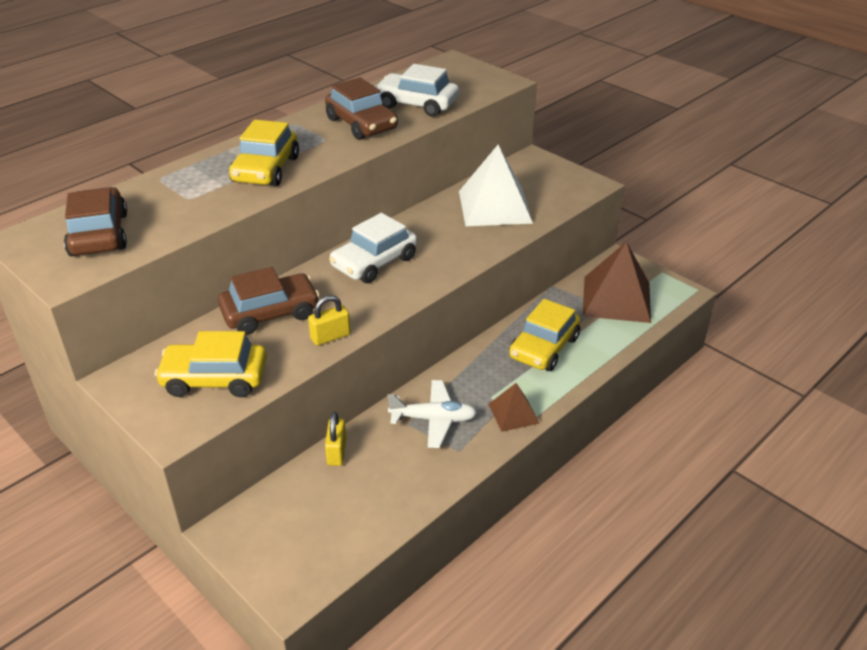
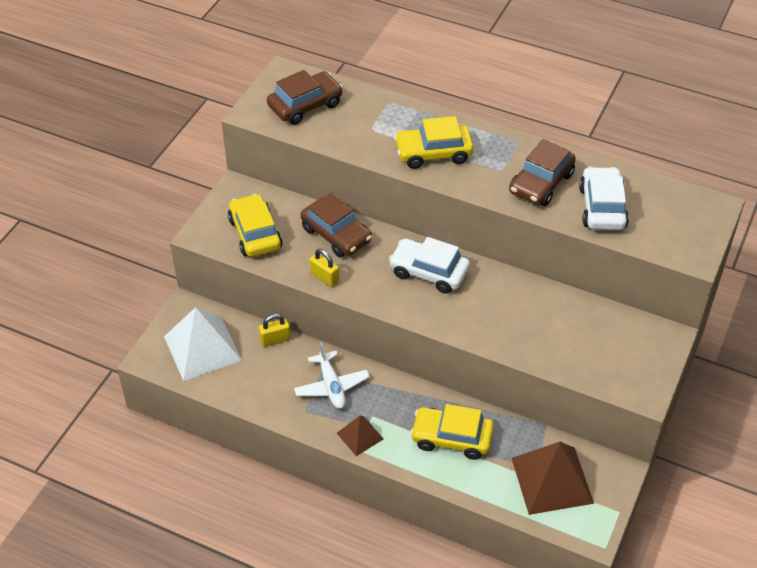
camera: 70 degrees right, 10 degrees up
white pyramid [459,145,533,226] -> white pyramid moved to [164,307,242,381]

